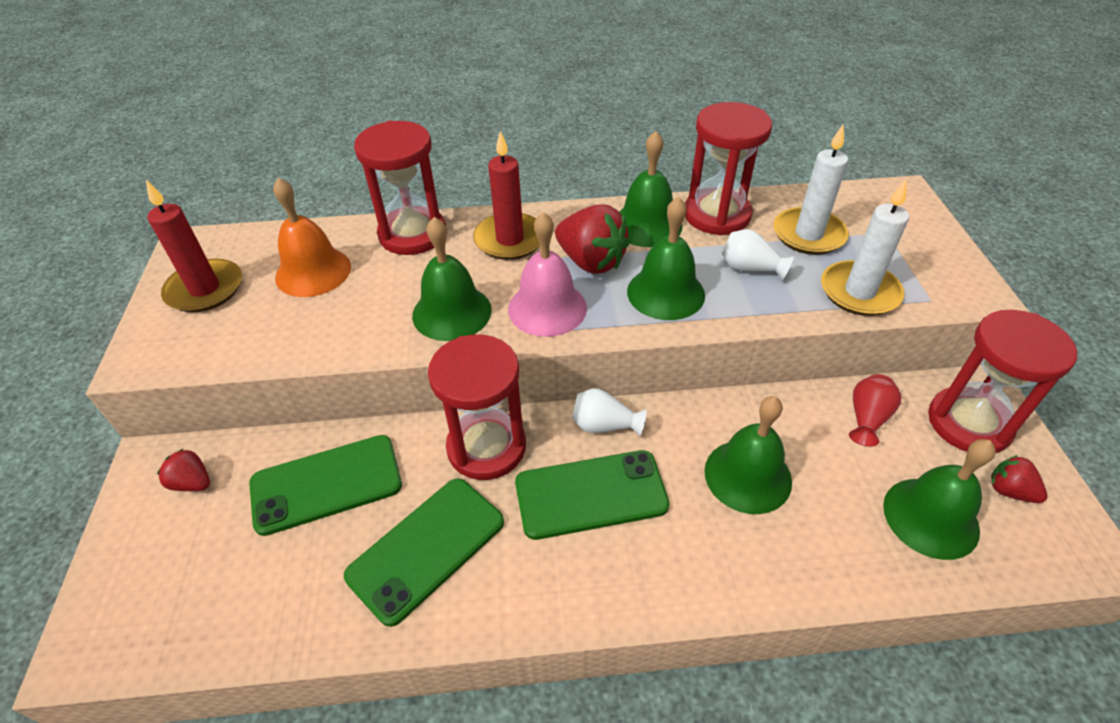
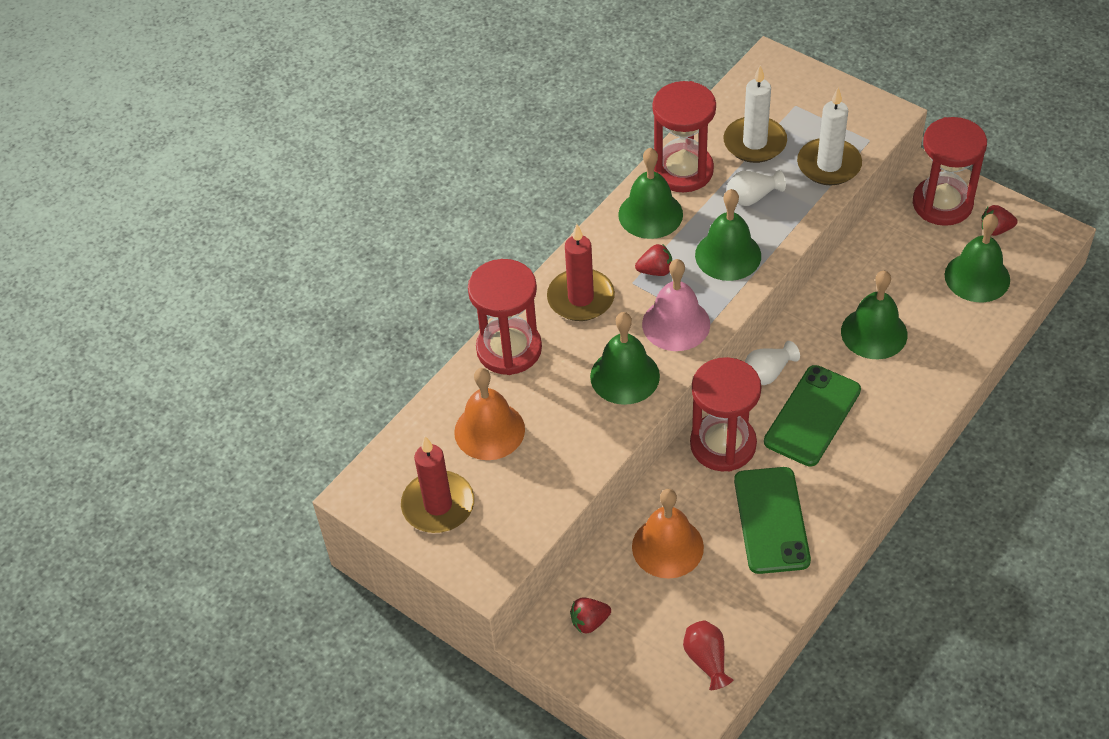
camera: 45 degrees left, 5 degrees up
green phone [249,435,402,536] -> orange bell [632,489,704,579]
red strawberry [555,205,630,274] -> red strawberry [635,244,672,276], size x0.54
red vase [849,374,901,447] -> red vase moved to [683,621,733,690]

